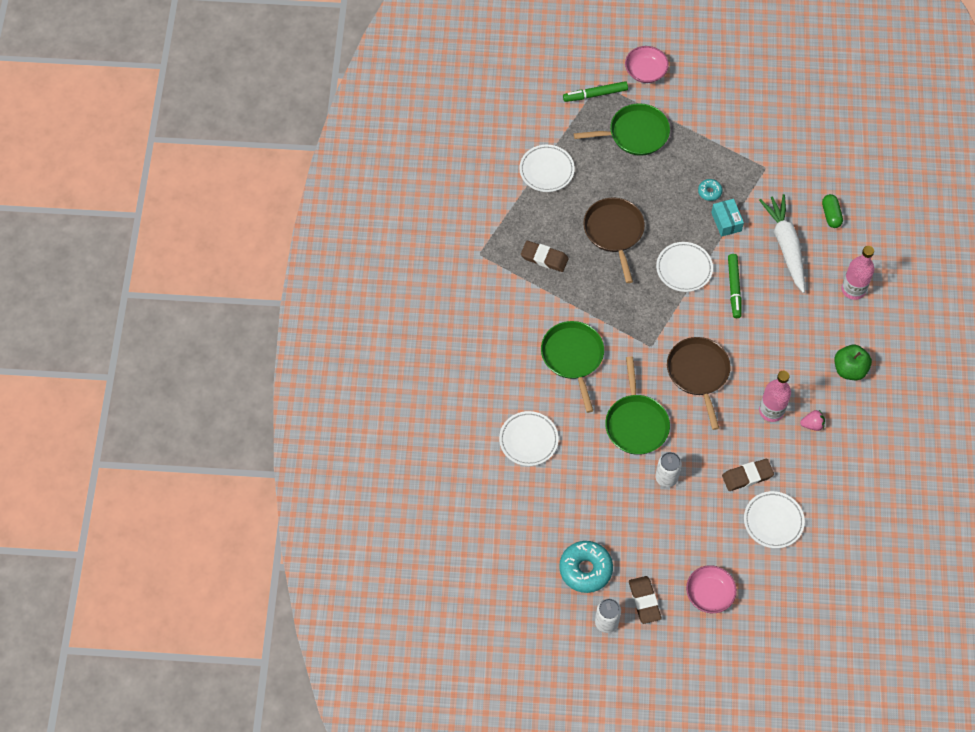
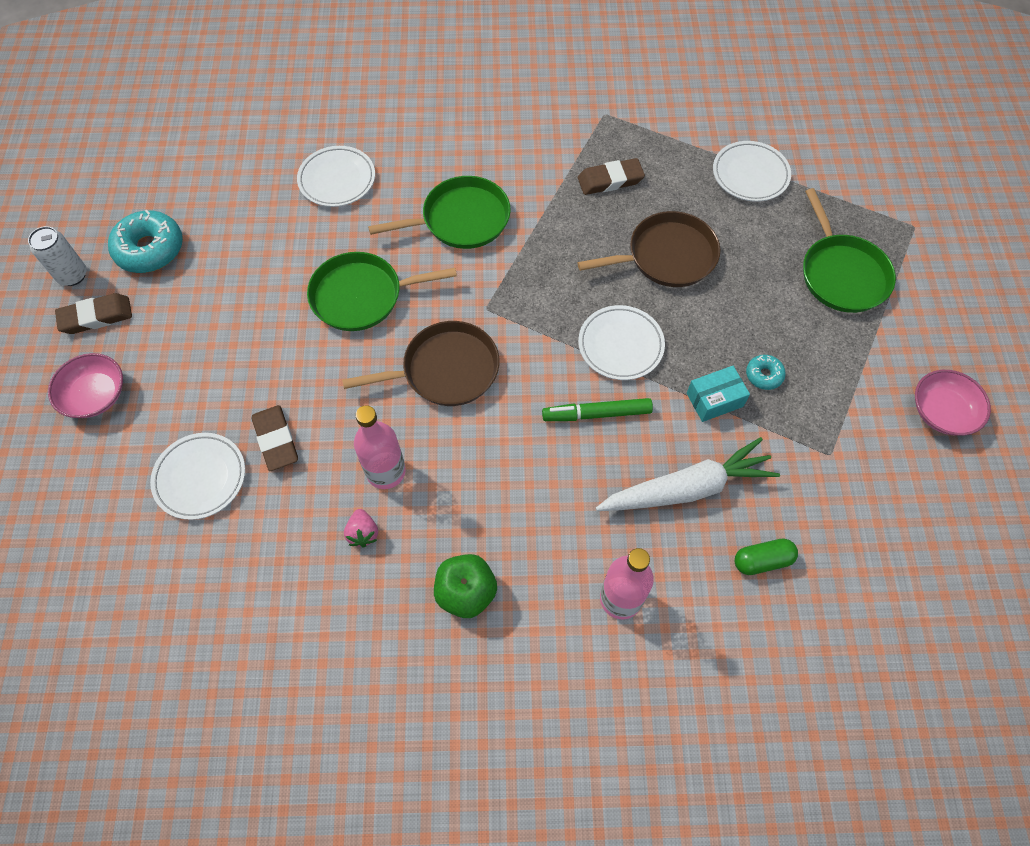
camera: 85 degrees right, 0 degrees up
brown eraser [521,241,569,272] -> brown eraser turned 60 degrees clockwise [578,158,645,195]
green marker [563,81,628,102] -> none
pink bowl [625,46,669,83] -> pink bowl moved to [915,370,991,436]
white can [655,452,682,487] -> none

